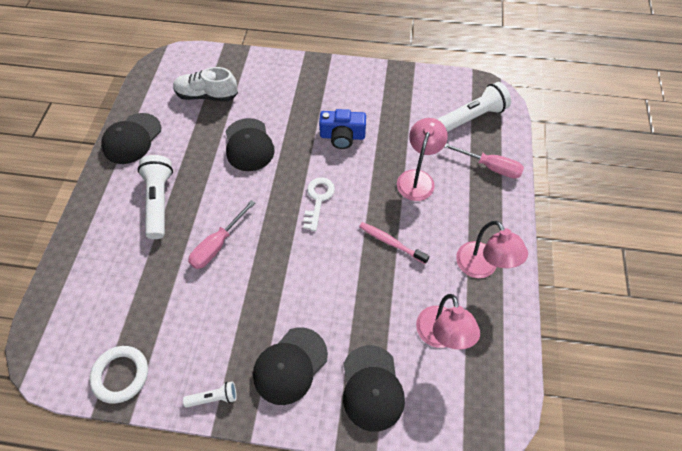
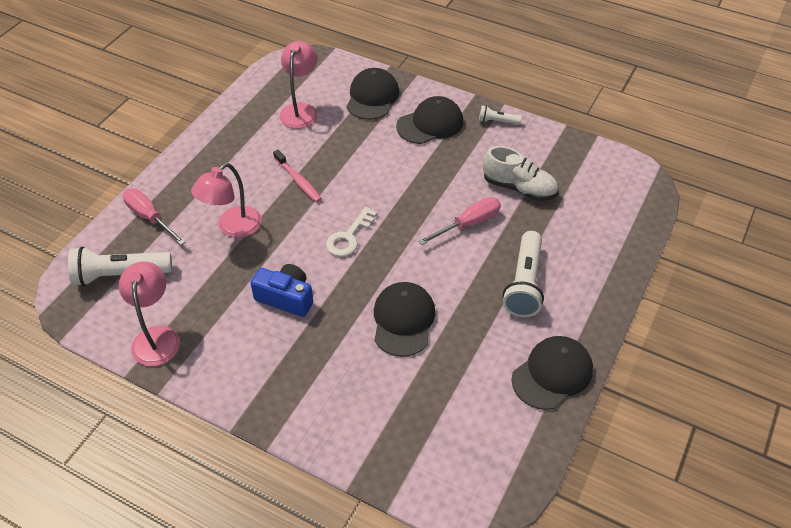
camera: 160 degrees left, 10 degrees down
white ring [89,346,148,404] -> none
white shoe [173,67,238,101] -> white shoe moved to [483,146,559,201]
pink lamp [456,221,528,278] -> pink lamp moved to [119,262,180,366]

